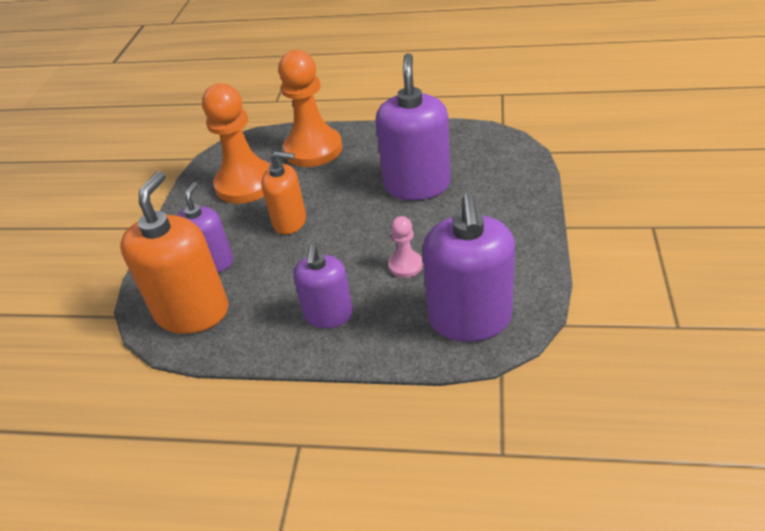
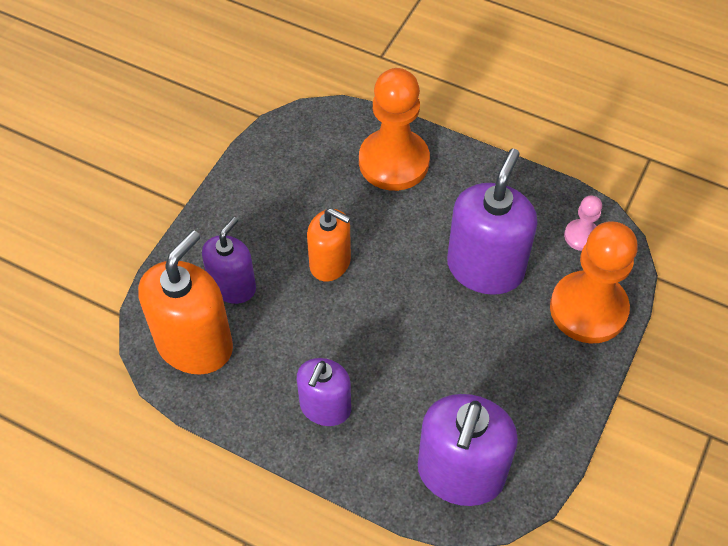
camera: 15 degrees right, 15 degrees up
orange pawn [202,83,271,204] -> orange pawn moved to [550,221,638,343]
pink pawn [388,216,423,278] -> pink pawn moved to [564,196,602,251]

